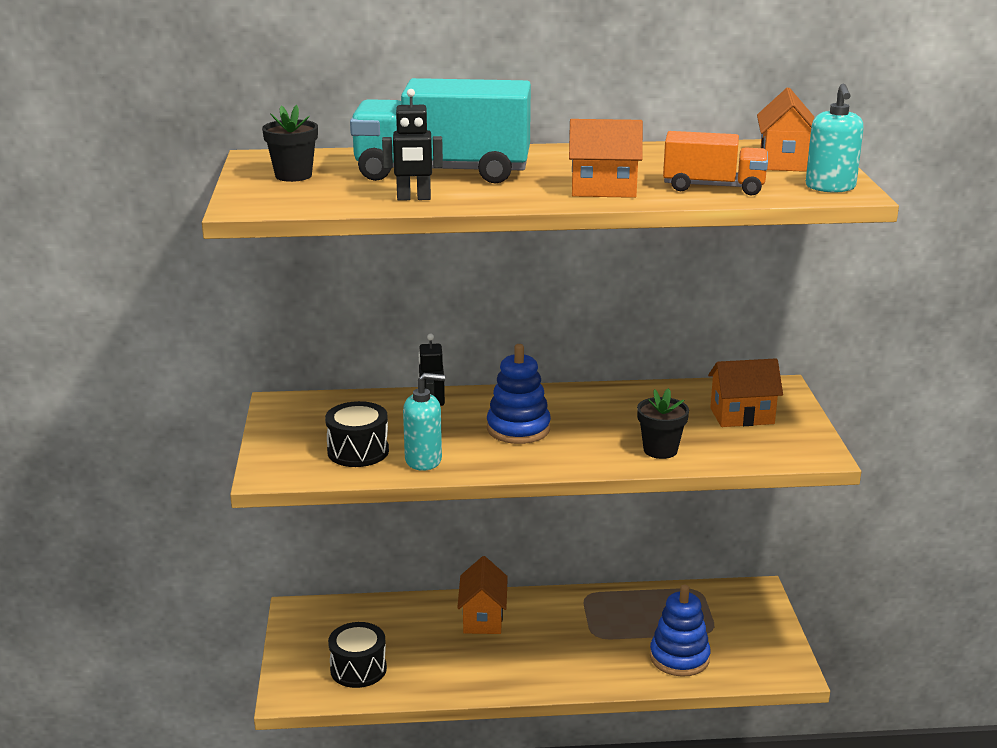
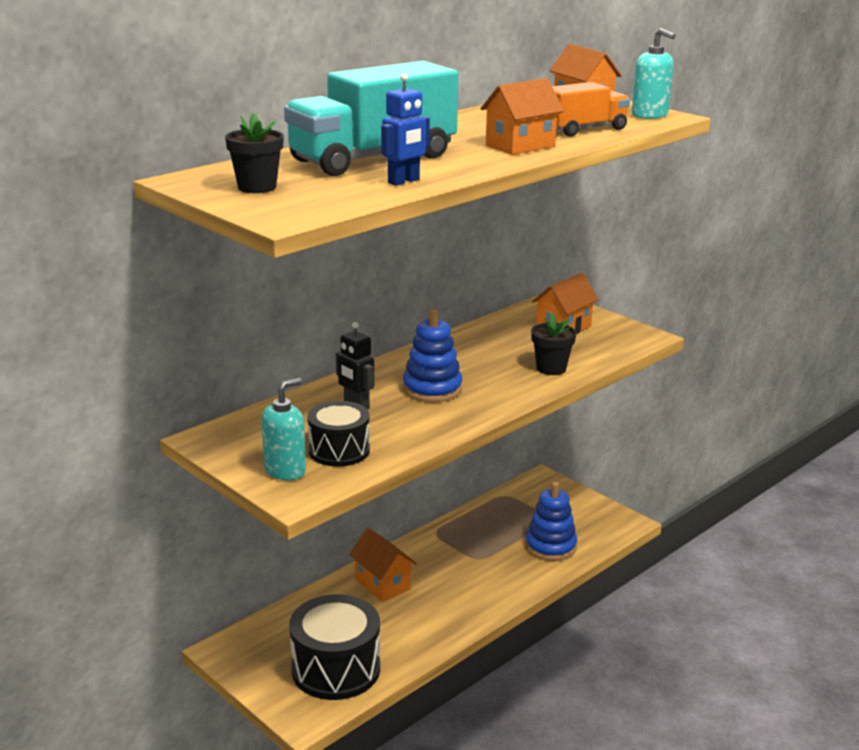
camera: 40 degrees left, 0 degrees up
black drum [328,622,387,688] -> black drum [289,594,380,700], size x1.59
black robot [382,89,443,201] -> blue robot [381,73,430,186]
turquoise soap dispenser [403,373,445,471] -> turquoise soap dispenser moved to [261,378,306,481]

